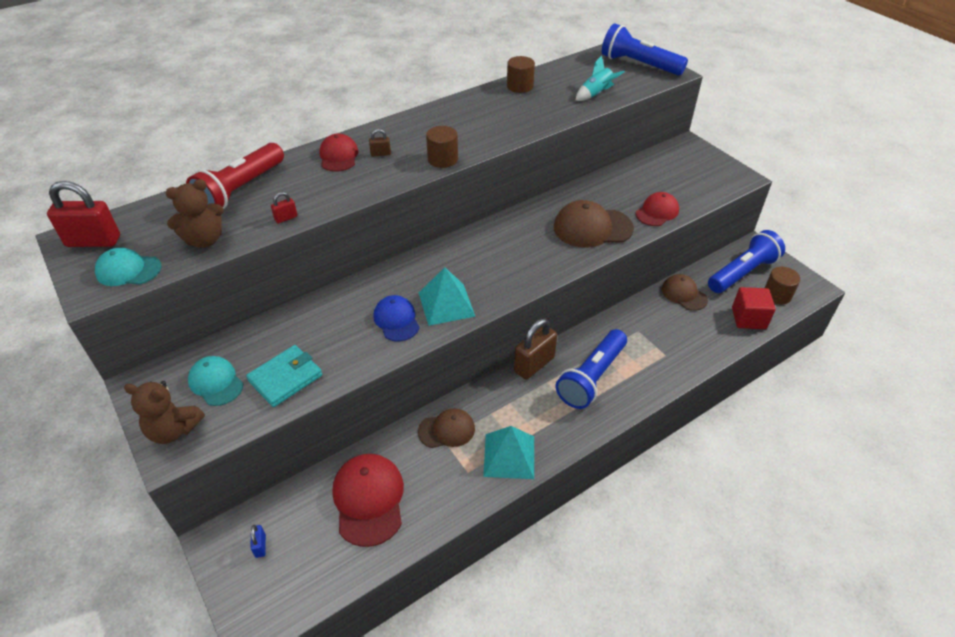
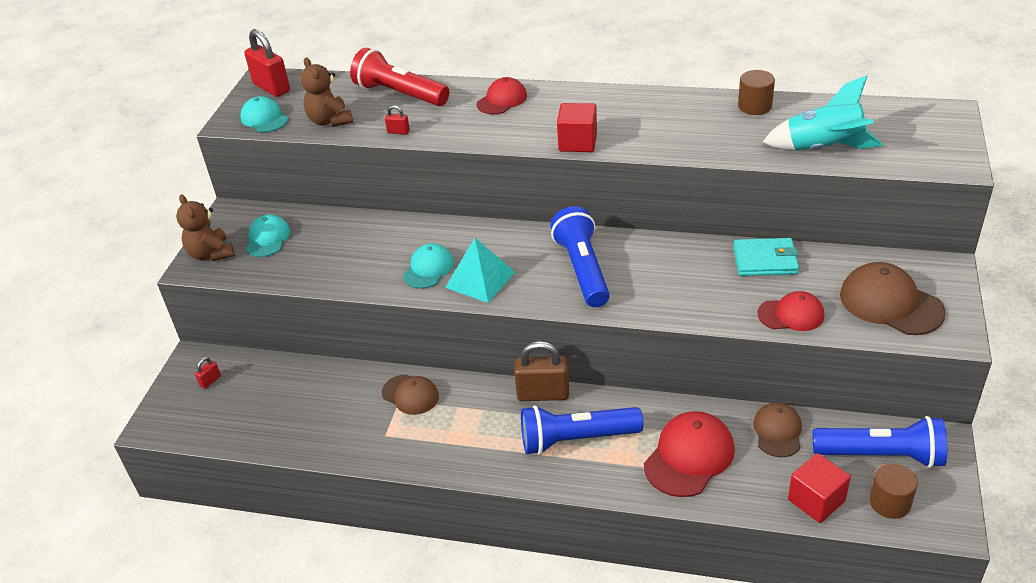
camera: 50 degrees right, 5 degrees down
brown teddy bear [165,179,224,248] -> brown teddy bear turned 45 degrees clockwise [300,58,353,127]
red flashlight [186,143,284,209] -> red flashlight turned 45 degrees clockwise [350,48,449,106]
turquoise wallet [246,345,322,407] -> turquoise wallet moved to [734,238,799,276]
blue padlock [250,525,266,558] -> red padlock [195,357,221,389]
red cap [332,454,404,547] -> red cap moved to [644,411,735,497]
brown padlock [369,129,391,157] -> none
blue cap [373,295,420,341] -> turquoise cap [403,243,454,289]
brown cylinder [426,126,458,168] -> red cube [557,103,597,152]
turquoise pyramid [483,426,534,479] -> none
brown cap [554,200,634,248] -> brown cap moved to [840,262,946,335]
turquoise rocket [575,56,625,101] -> turquoise rocket [763,75,883,150], size x1.66
blue flashlight [602,24,688,76] -> blue flashlight moved to [550,206,610,307]

